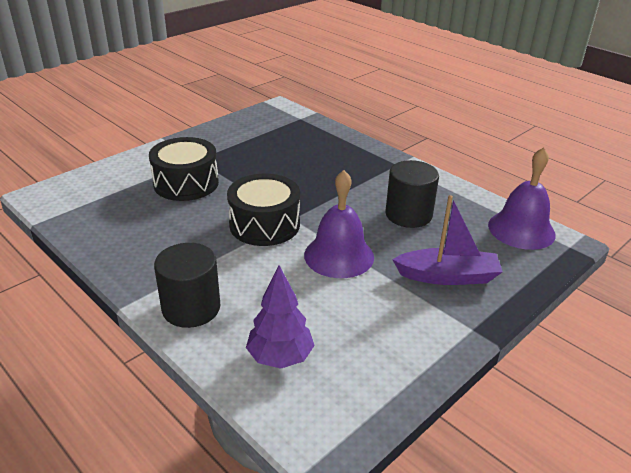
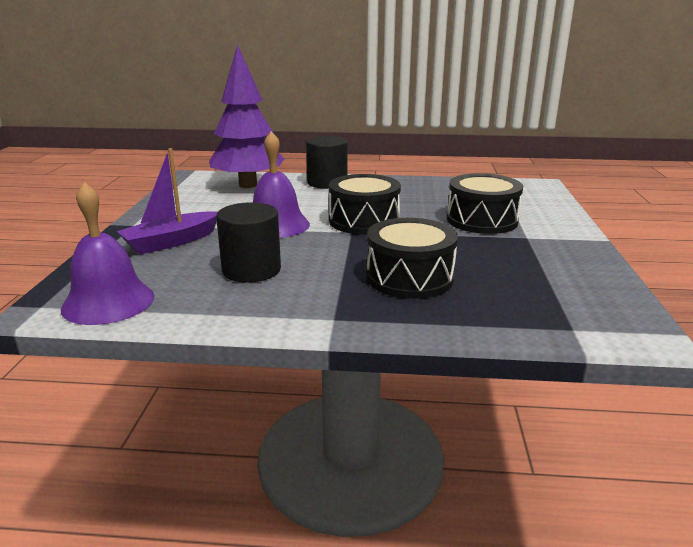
camera: 140 degrees right, 10 degrees down
purple tree [246,265,315,369] -> purple tree [209,44,284,188], size x1.71
none -> black drum [366,218,458,299]

